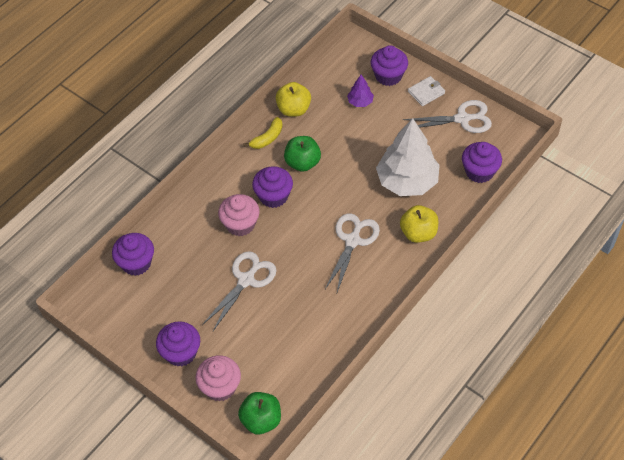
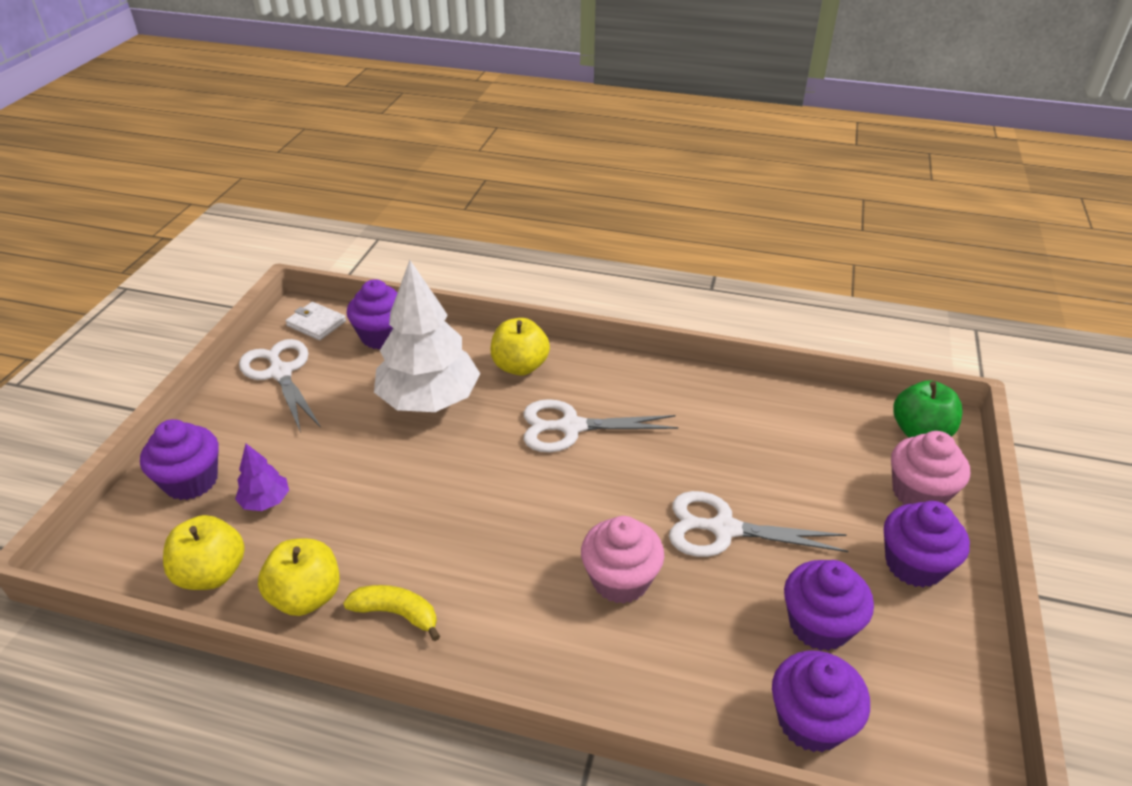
camera: 115 degrees left, 15 degrees down
purple cupcake [252,166,293,208] -> purple cupcake moved to [784,560,874,651]
green apple [284,136,321,172] -> none
white wallet [408,76,445,106] -> white wallet moved to [285,302,346,340]
none -> yellow apple [163,515,245,590]

